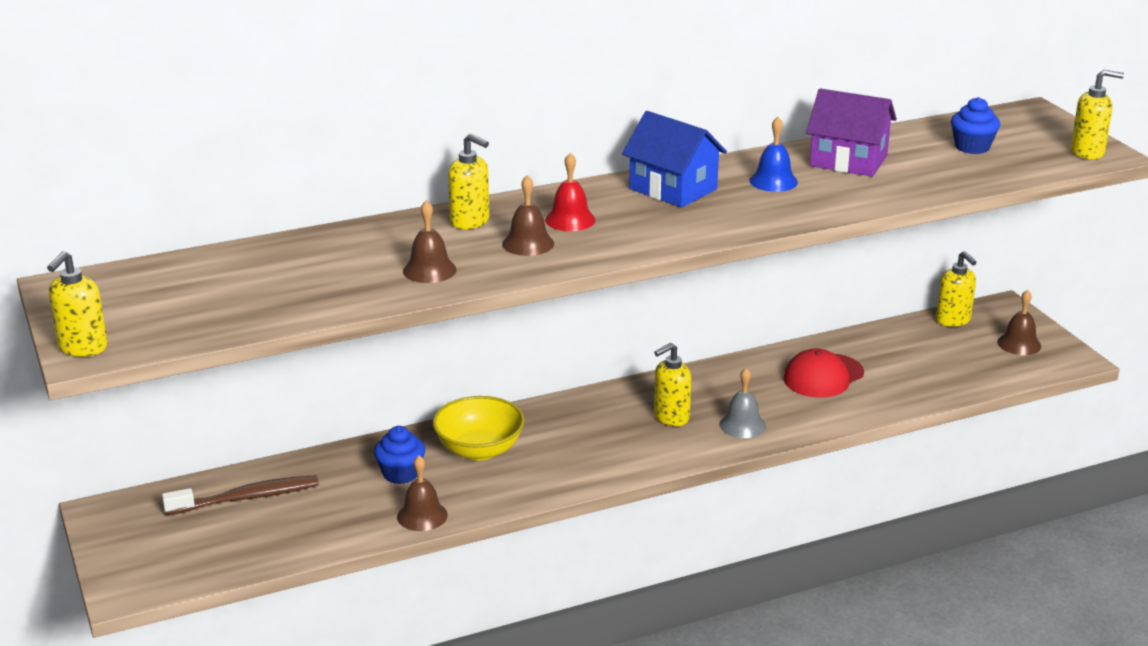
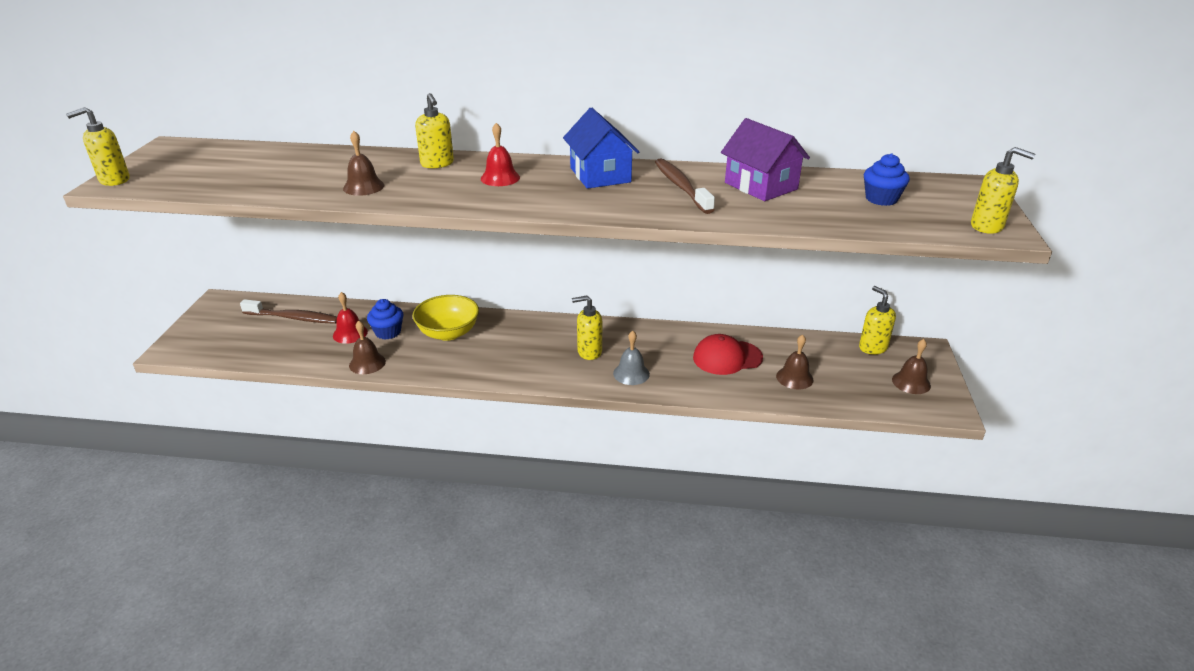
camera: 30 degrees right, 5 degrees up
brown bell [502,175,554,256] -> brown bell moved to [776,334,814,390]
blue bell [749,117,798,192] -> brown toothbrush [655,159,715,214]
yellow soap dispenser [936,251,977,327] -> yellow soap dispenser turned 150 degrees clockwise [859,286,896,354]
none -> red bell [333,292,368,344]

